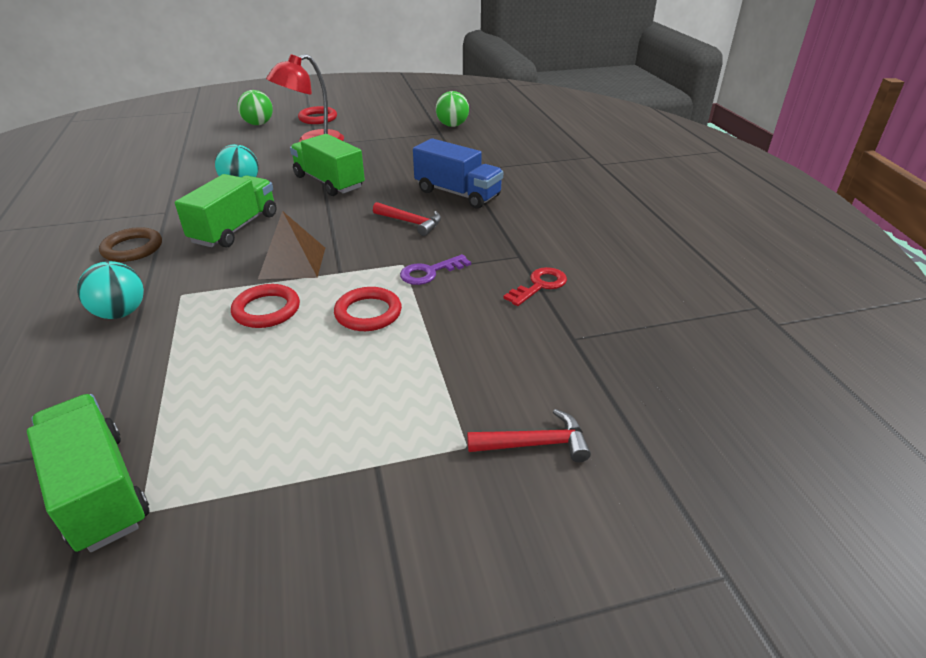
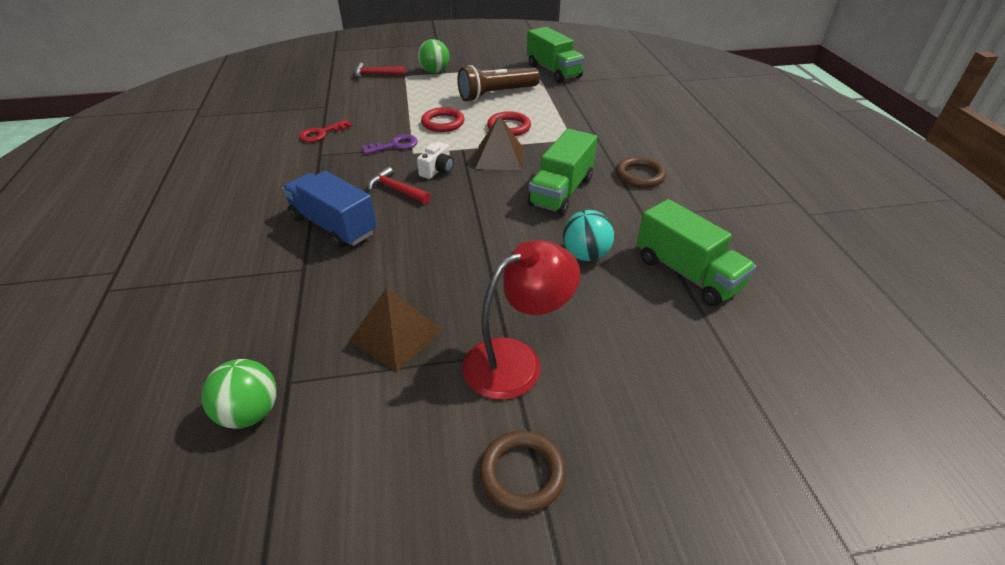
camera: 175 degrees left, 5 degrees up
turquoise ball [77,261,144,319] -> none
green ball [237,90,273,125] -> green ball moved to [418,39,449,73]
green truck [290,134,365,196] -> green truck moved to [637,199,756,306]
red ring [298,106,337,124] -> brown ring [479,431,566,513]
none -> brown pyramid [349,288,443,372]
none -> white camera [417,142,454,179]
none -> brown flashlight [457,65,540,102]

